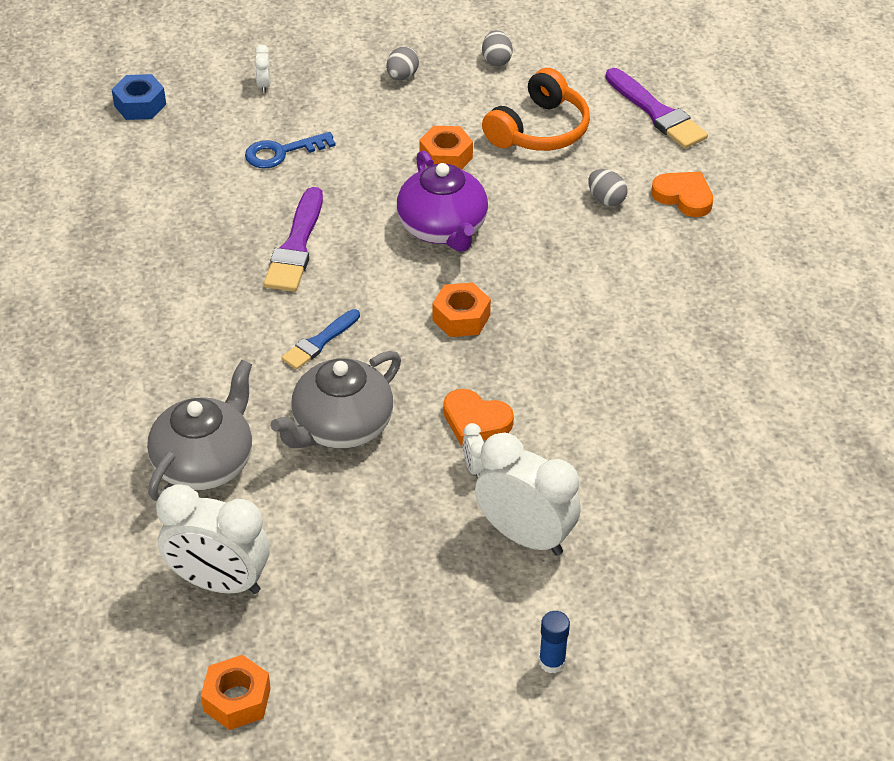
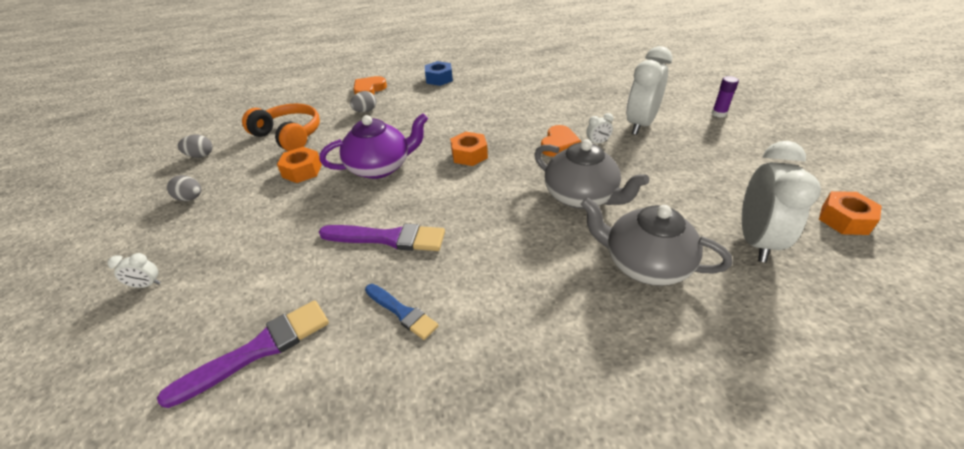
camera: 90 degrees left, 5 degrees down
blue nut [112,74,166,120] -> blue nut moved to [425,61,453,86]
blue key [245,132,336,168] -> none
blue brush [281,309,360,370] -> blue brush moved to [365,284,439,340]
blue glue stick [539,611,570,673] -> purple glue stick [712,76,739,118]
purple brush [605,68,708,149] -> purple brush moved to [157,300,329,408]

